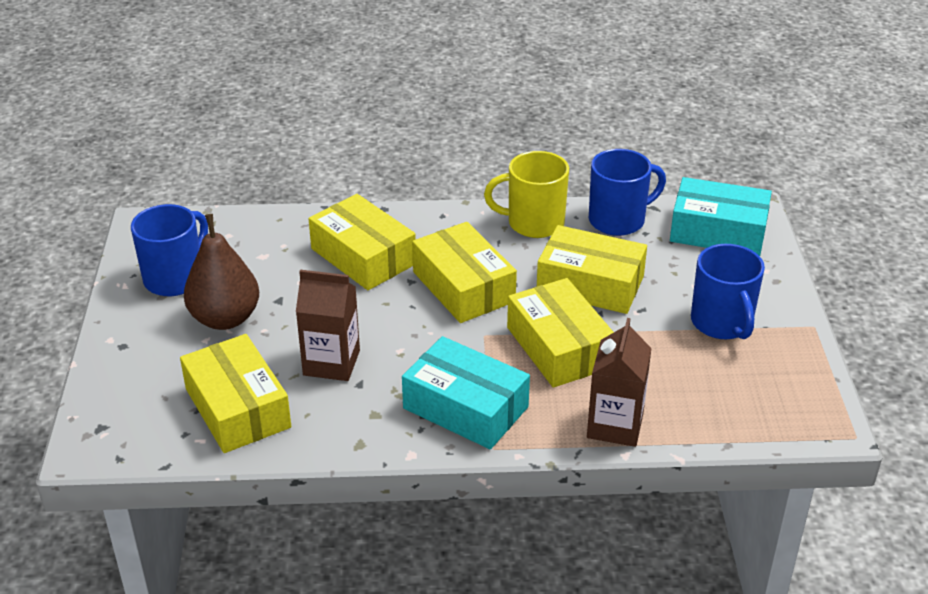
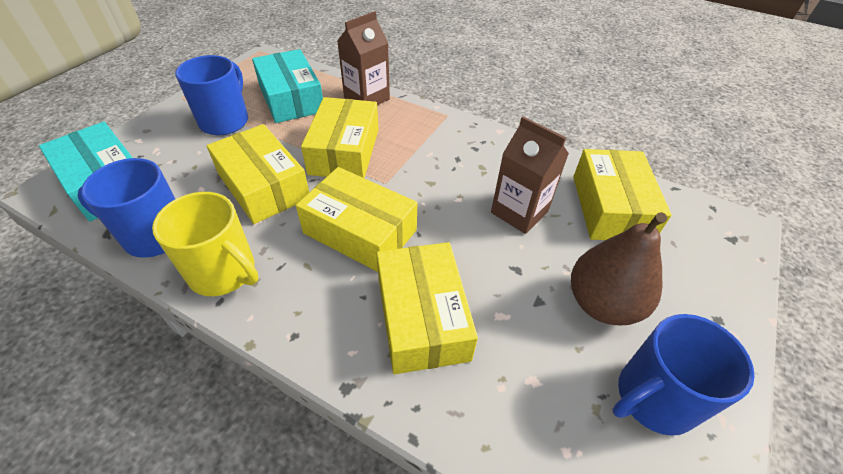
camera: 150 degrees left, 10 degrees up
turquoise box [402,336,530,449] -> turquoise box moved to [252,49,323,123]
yellow box [412,222,517,323] -> yellow box turned 60 degrees counterclockwise [296,167,417,272]

